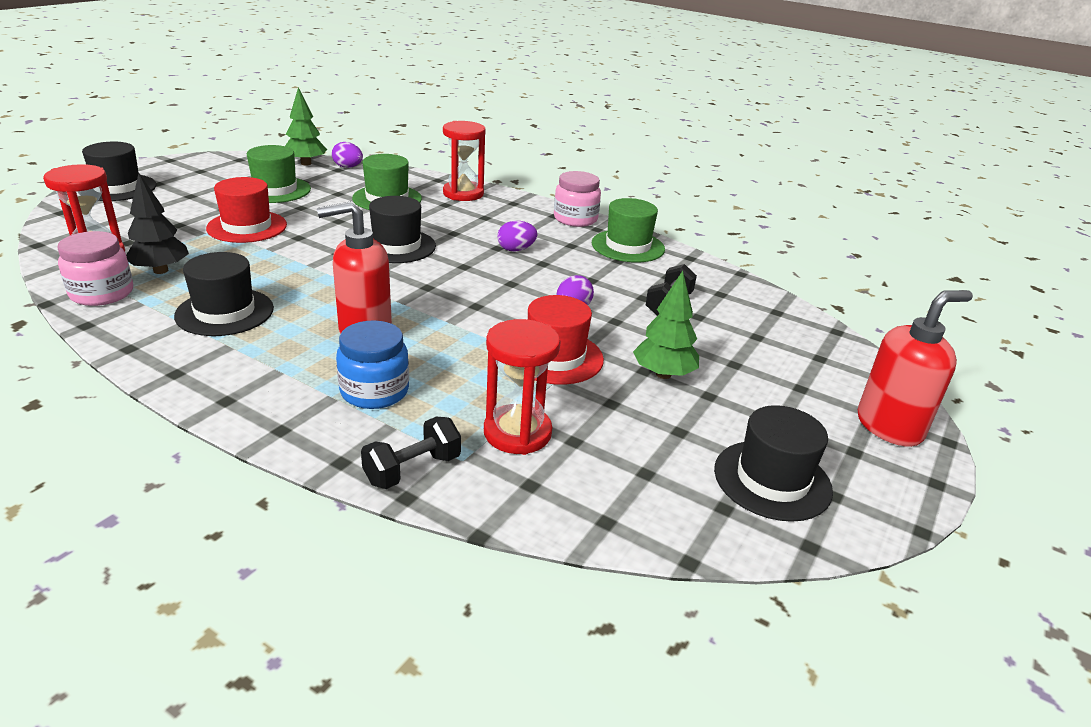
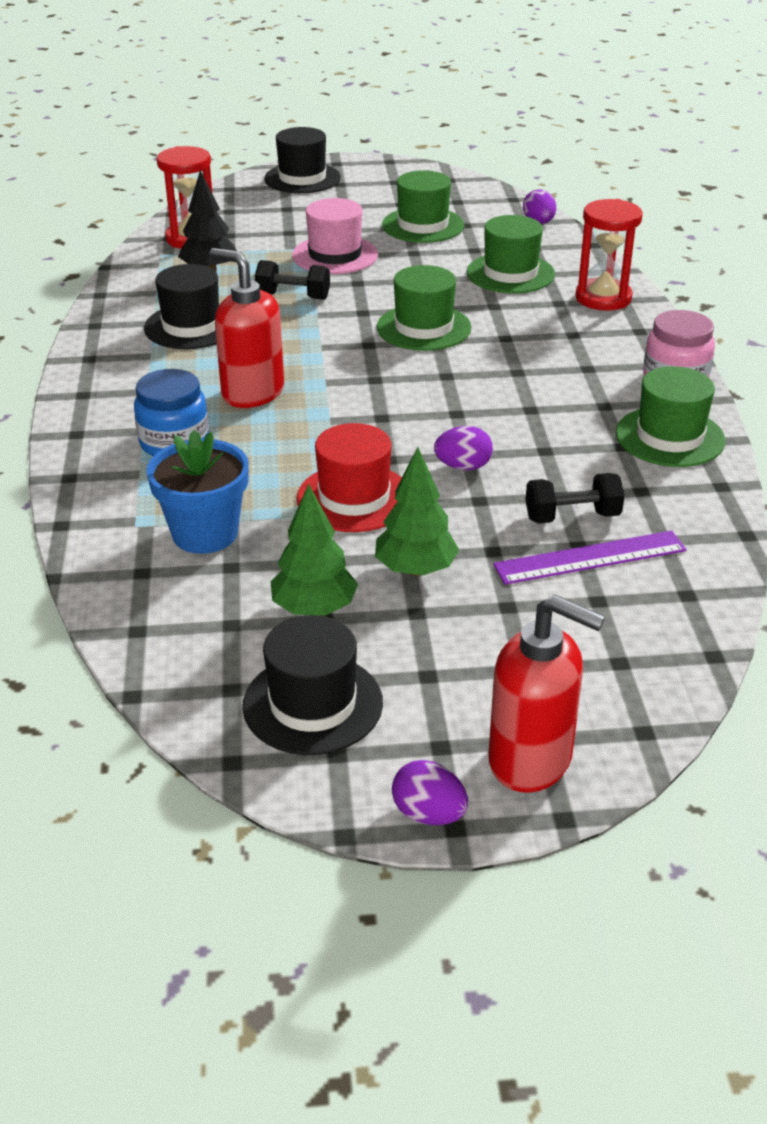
camera: 55 degrees right, 5 degrees up
pink jar [57,231,133,306] -> none
red hat [206,177,287,243] -> pink hat [292,198,378,274]
green tree [285,87,327,165] -> green tree moved to [271,484,358,616]
black dumbbell [361,417,461,489] -> black dumbbell moved to [255,260,330,300]
black hat [369,196,436,263] -> green hat [377,265,472,351]
red hourglass [484,319,560,455] -> blue flower pot [146,430,249,554]
purple egg [497,221,537,251] -> purple egg moved to [392,760,468,825]
none -> purple ruler [493,531,687,585]

